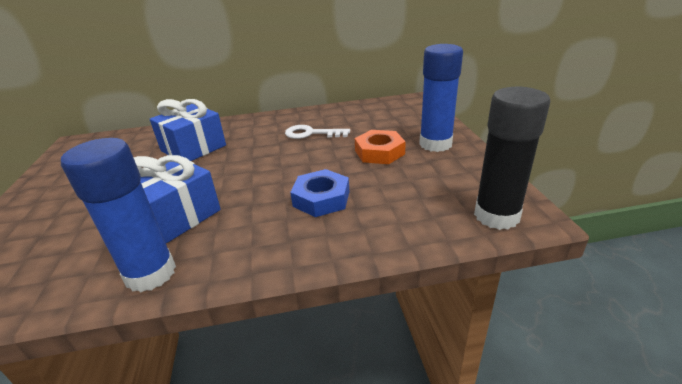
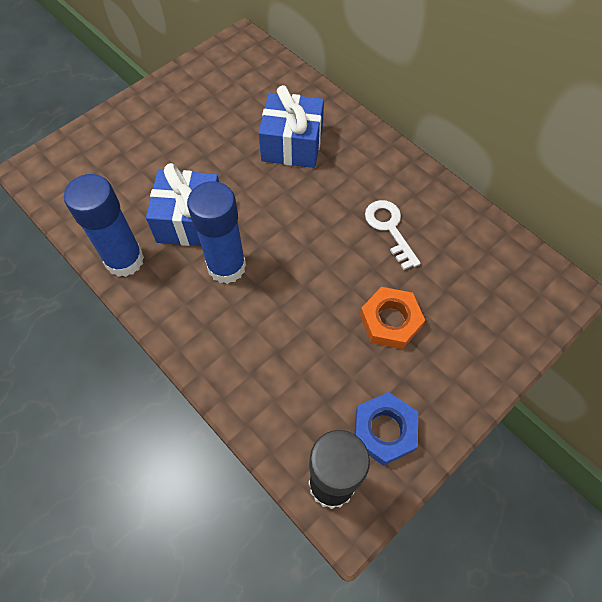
camera: 55 degrees right, 30 degrees up
blue nut [290,169,350,217] -> blue nut moved to [355,392,418,466]
blue glue stick [419,44,463,152] -> blue glue stick moved to [187,181,246,284]

